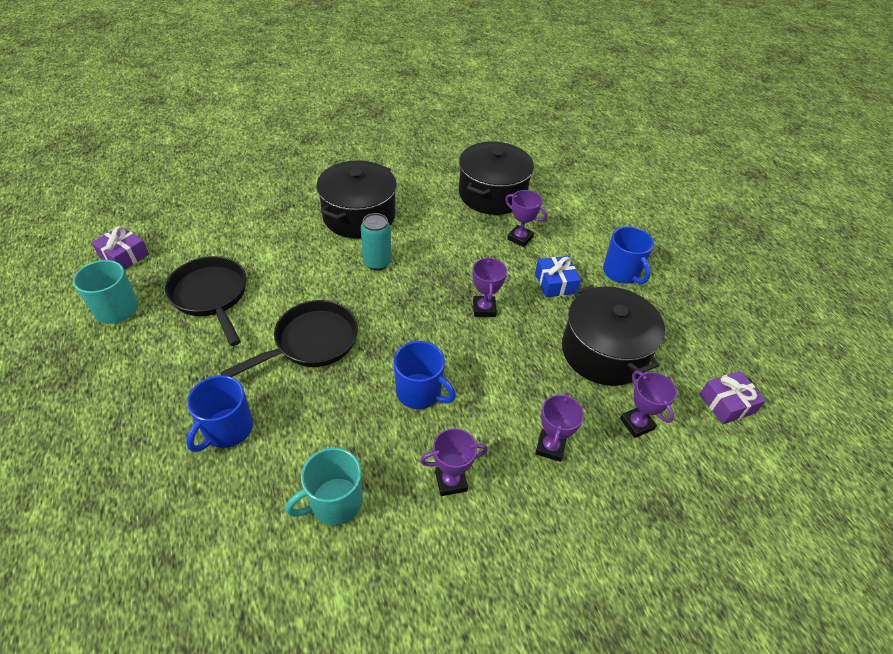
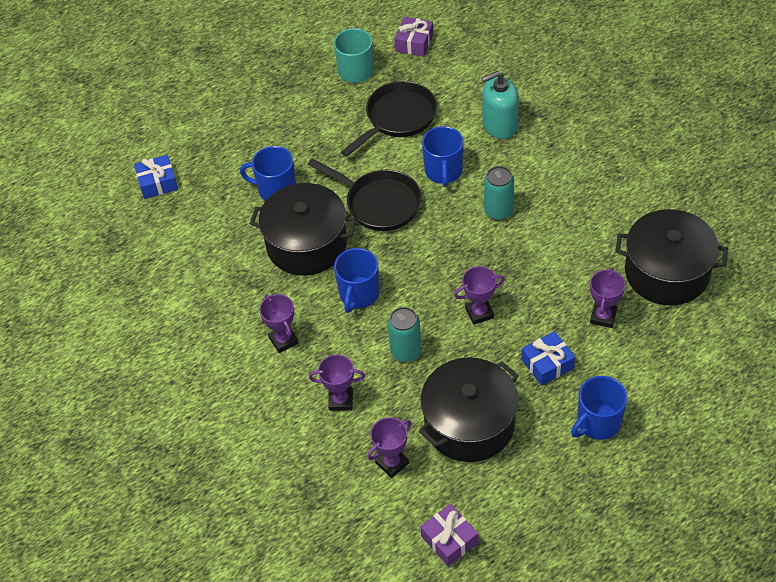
camera: 80 degrees right, 5 degrees up
turquoise mug [285,448,363,525] -> none
black pot [316,160,397,239] -> black pot moved to [250,183,357,276]
none -> blue gift [134,155,178,199]
none -> turquoise can [388,307,422,362]
none -> blue mug [422,126,464,187]
none -> turquoise soap dispenser [482,71,519,139]

